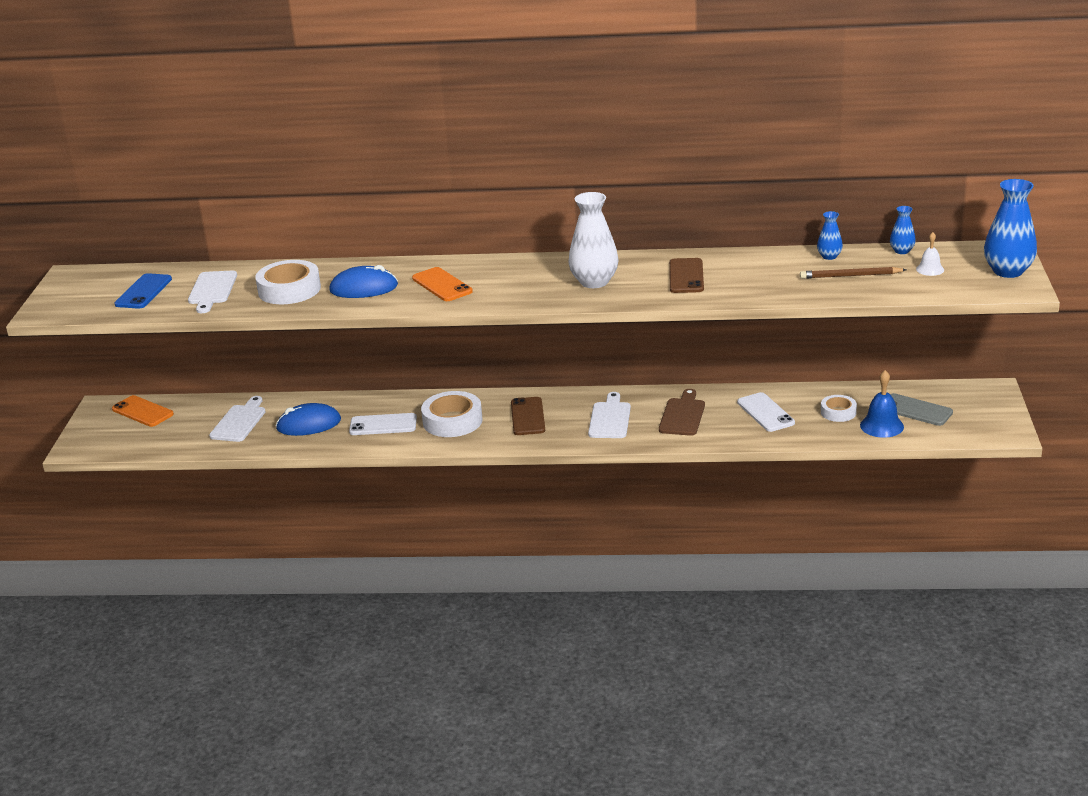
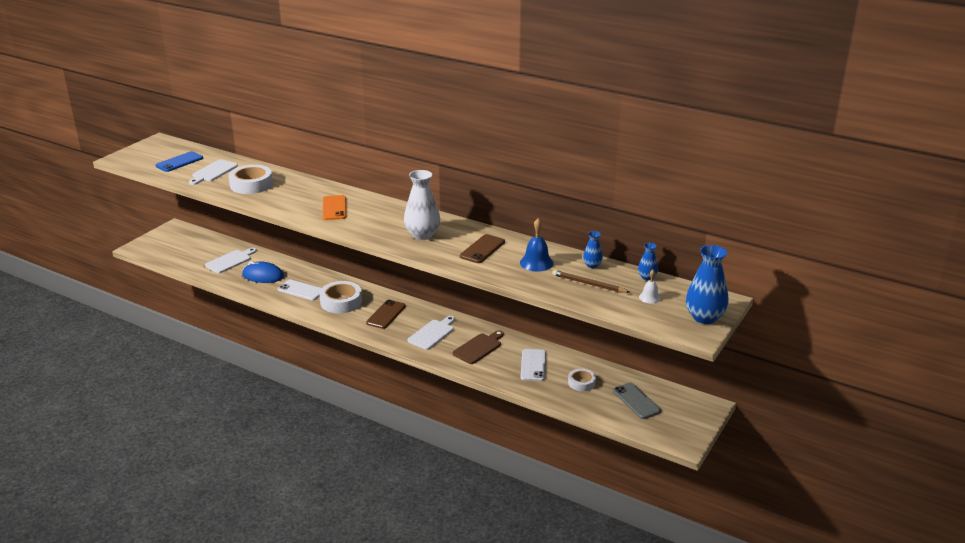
camera: 25 degrees right, 0 degrees up
orange phone [112,395,174,427] -> none
blue mouse [329,265,398,298] -> none
blue bell [860,370,904,438] -> blue bell moved to [520,218,554,272]

